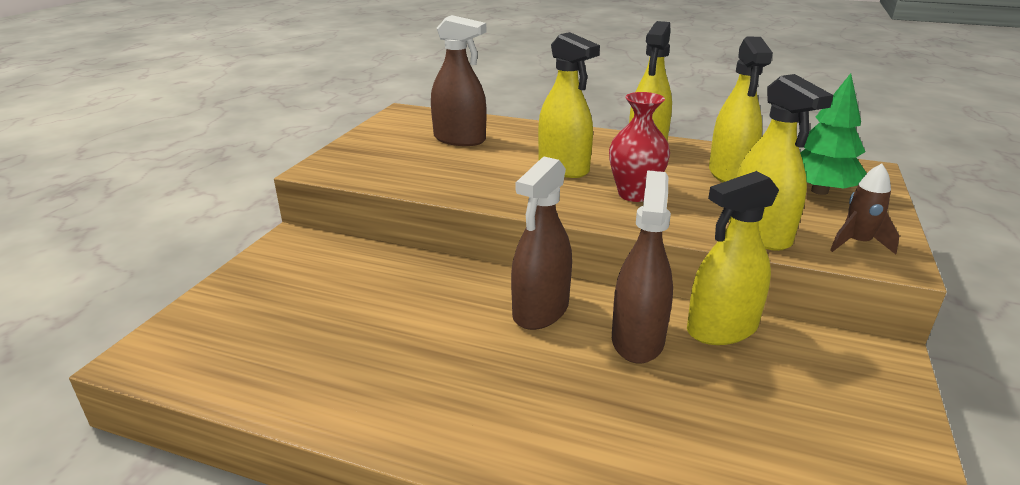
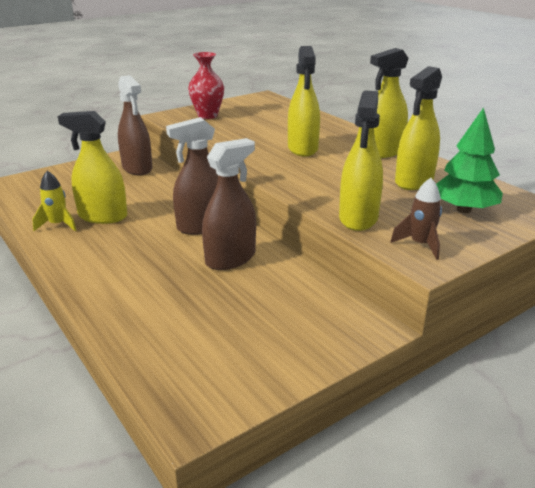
camera: 35 degrees right, 0 degrees up
brown spray bottle [431,15,486,146] -> brown spray bottle moved to [118,75,152,175]
red vase [609,92,670,202] -> red vase moved to [188,52,224,119]
yellow spray bottle [687,171,779,345] -> yellow spray bottle moved to [58,111,127,224]
none -> yellow rocket [33,171,76,231]

